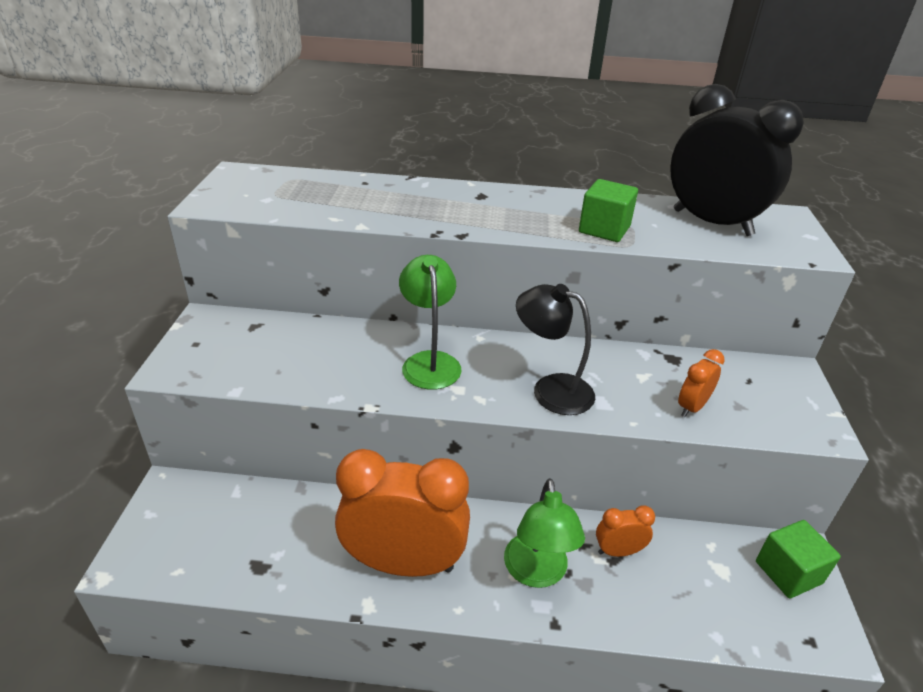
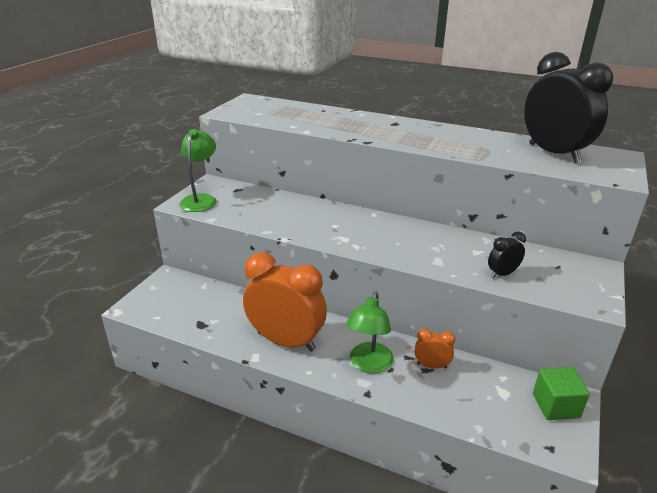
camera: 20 degrees right, 5 degrees down
green lamp [399,255,462,390] -> green lamp moved to [179,129,217,212]
black lamp [516,284,595,415] -> none
green cube [579,179,638,242] -> none
orange clock [678,349,725,417] -> black clock [488,232,526,278]

